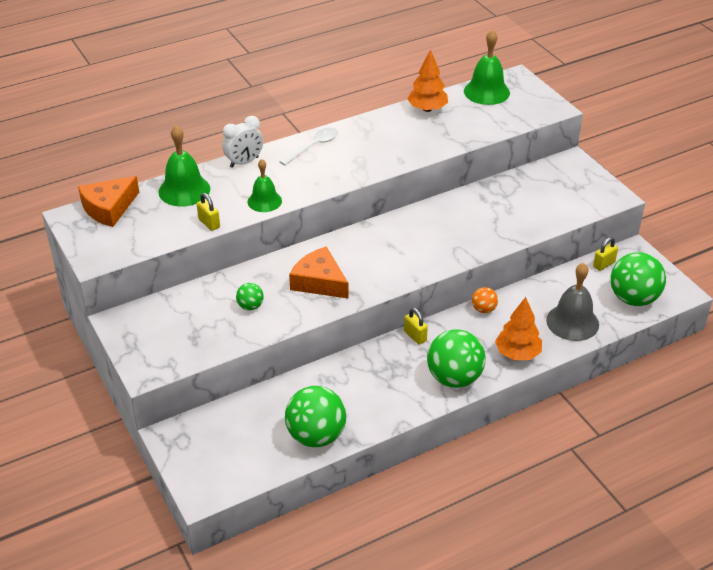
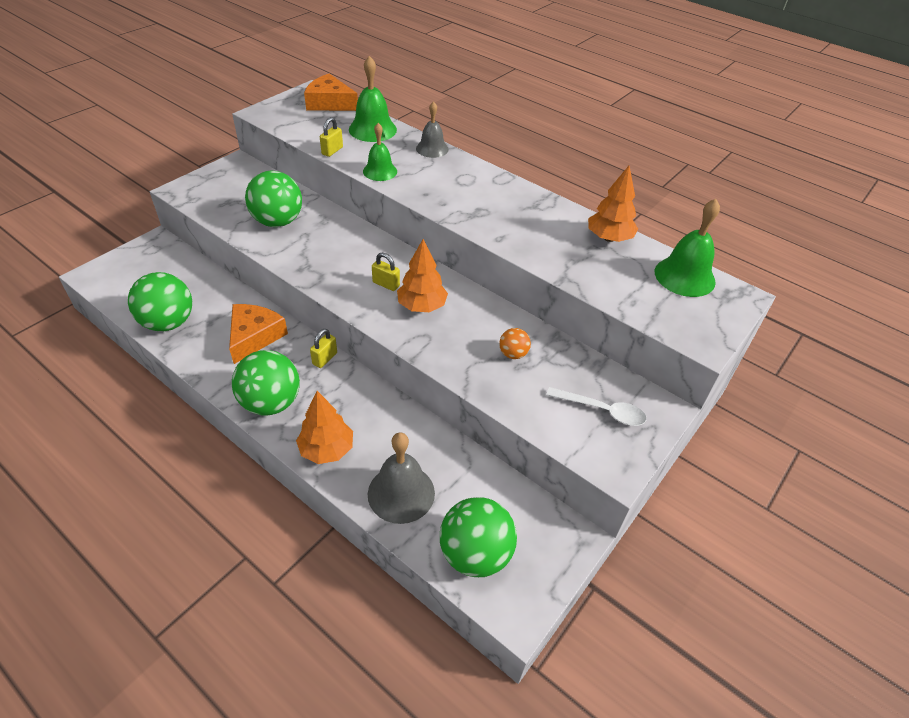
camera: 65 degrees right, 5 degrees up
white clock [222,116,263,168] -> grey bell [416,101,449,158]
green ball [236,283,264,310] -> green ball [245,171,302,227], size x2.08
white spoon [279,128,338,166] -> white spoon moved to [546,387,647,426]
orange cheese [289,247,349,299] -> orange cheese moved to [229,304,288,364]
orange ball [472,287,498,313] -> orange ball moved to [499,328,531,359]
yellow padlock [593,237,618,271] -> yellow padlock moved to [372,253,400,291]
none -> orange tree [397,239,448,312]

